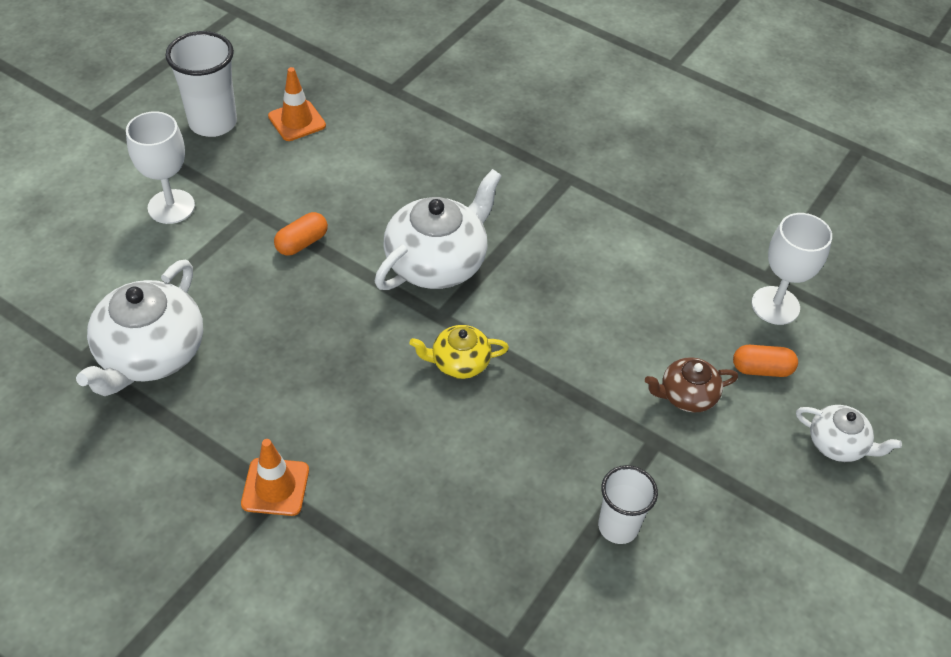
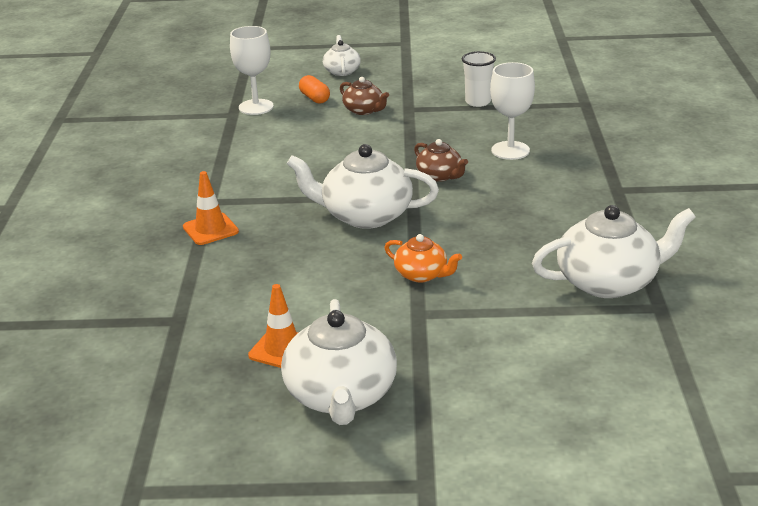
camera: 120 degrees left, 20 degrees down
white goblet [126,111,195,224] -> white goblet moved to [490,62,535,160]
white cup [165,31,237,137] -> white teapot [281,299,397,425]
orange traffic cone [241,439,309,516] -> orange traffic cone moved to [183,171,239,245]
orange capsule [274,212,328,256] -> orange teapot [384,234,462,283]
yellow teapot [410,325,509,379] -> brown teapot [414,139,468,182]

